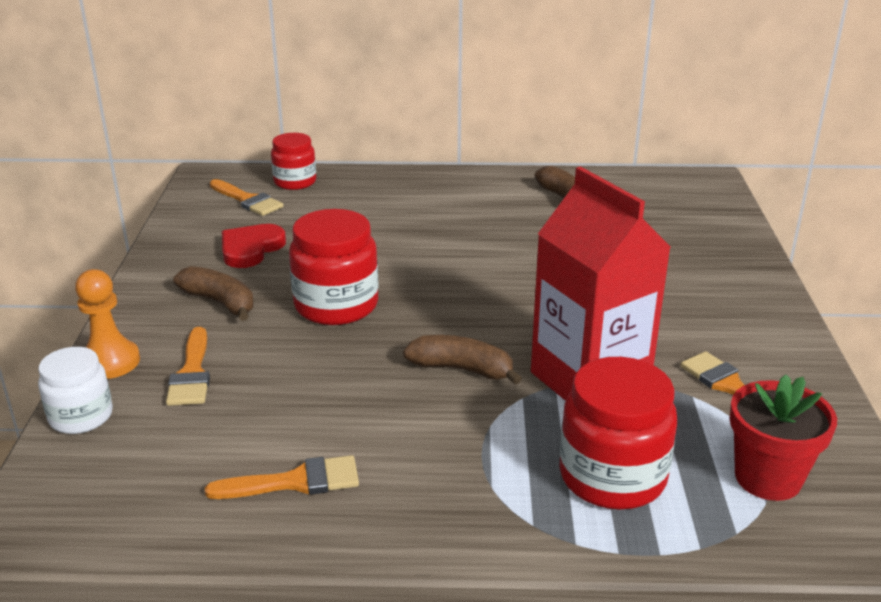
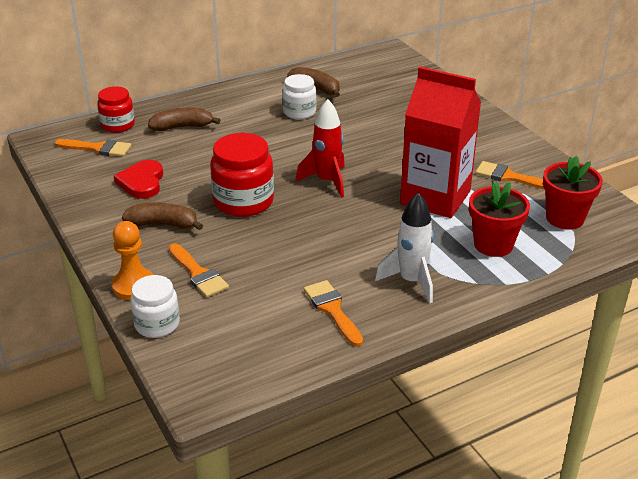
camera: 30 degrees left, 5 degrees up
orange brush [205,455,359,499] -> orange brush turned 75 degrees counterclockwise [304,280,363,346]
brown banana [403,335,522,385] -> brown banana moved to [148,107,220,131]
red jar [559,357,678,510] -> red flower pot [469,180,530,257]
none -> white jar [283,74,316,119]
none -> red rocket [296,99,345,198]
none -> white rocket [375,192,434,303]

